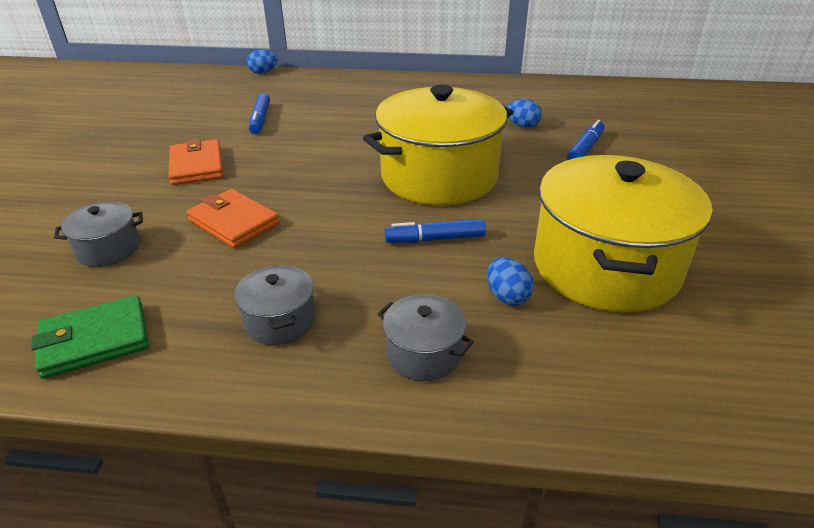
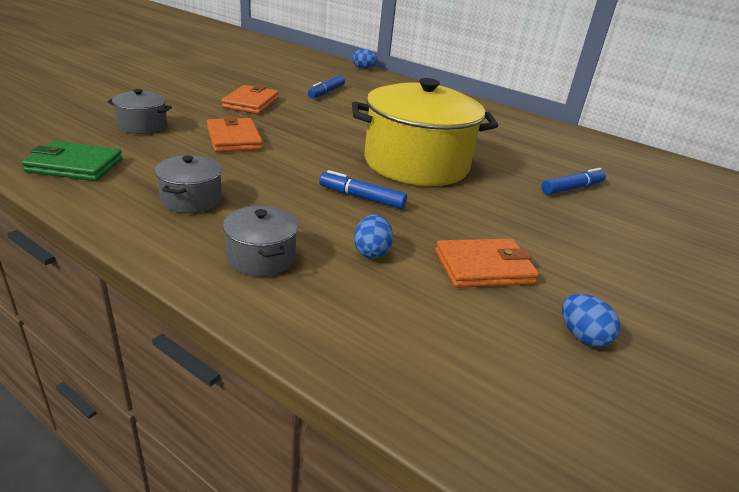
camera: 25 degrees right, 5 degrees down
blue egg [507,99,542,128] -> blue egg moved to [562,294,620,347]
yellow pot [534,155,712,313] -> orange wallet [435,239,539,288]

